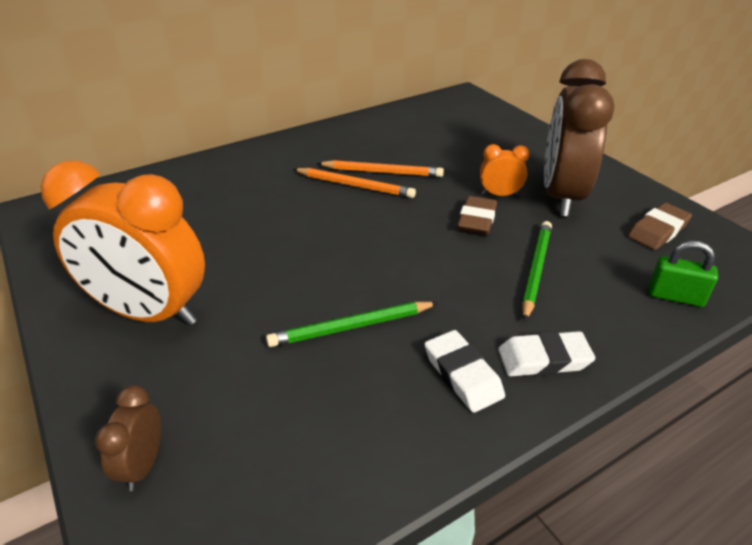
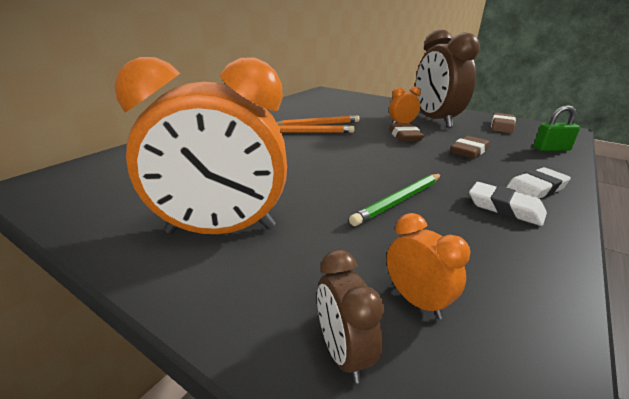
camera: 25 degrees left, 10 degrees down
green pencil [522,221,552,322] -> brown eraser [450,136,489,159]
none -> orange clock [387,213,470,319]

